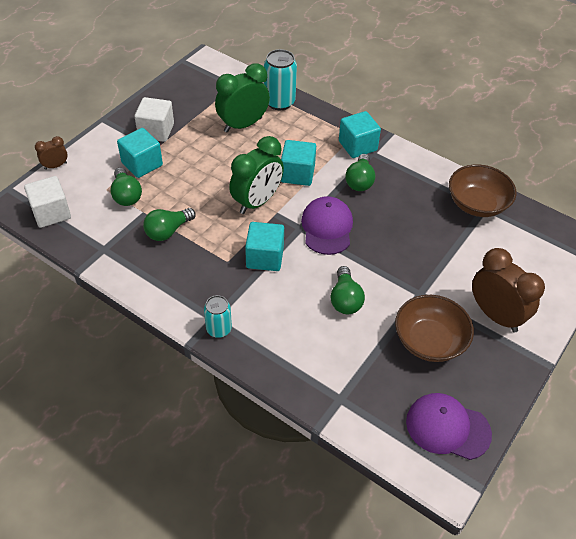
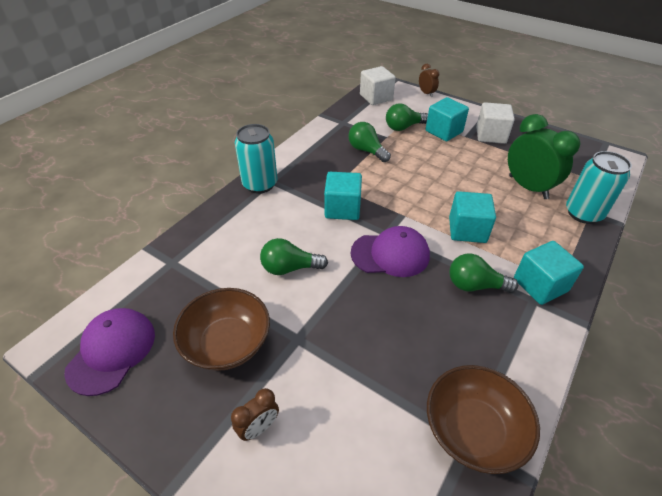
camera: 90 degrees right, 5 degrees down
turquoise can [204,295,232,338] -> turquoise can [235,124,277,194], size x1.60
green clock [229,136,284,214] -> none
brown clock [472,248,545,332] -> brown clock [231,388,279,441], size x0.50

